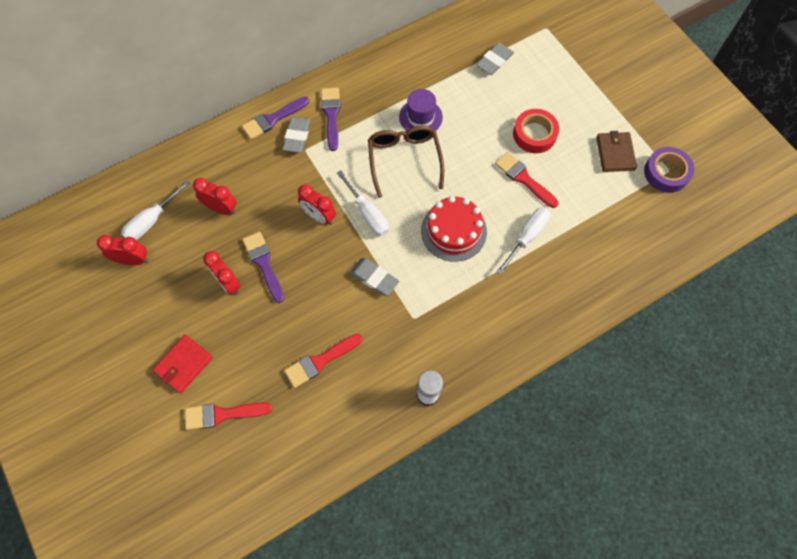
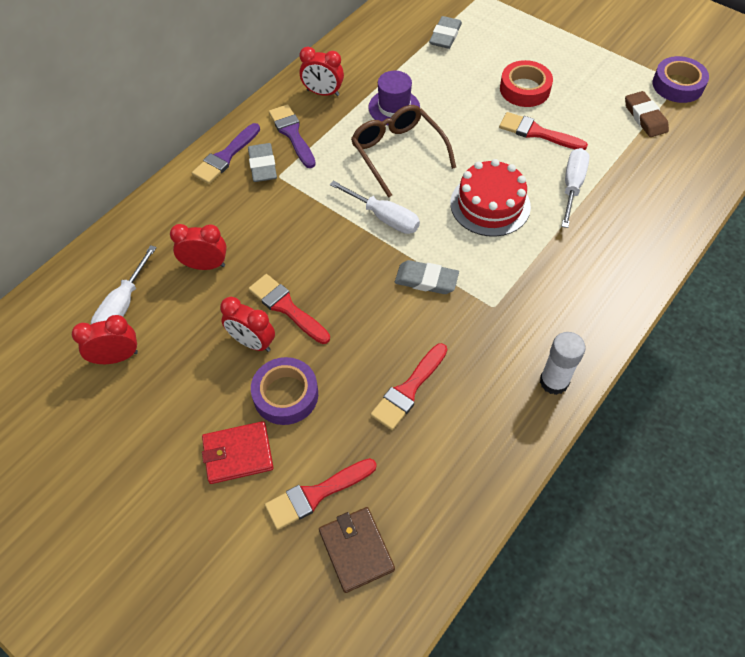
camera: 20 degrees left, 10 degrees down
red wallet [153,335,213,393] -> red wallet turned 60 degrees clockwise [202,421,274,484]
purple brush [242,232,284,303] -> red brush [248,274,330,344]
red clock [298,184,336,225] -> red clock moved to [299,47,344,96]
brown wallet [596,131,637,172] -> brown wallet moved to [319,507,395,593]
none -> purple tape [251,357,318,425]
none -> brown eraser [625,91,669,137]

